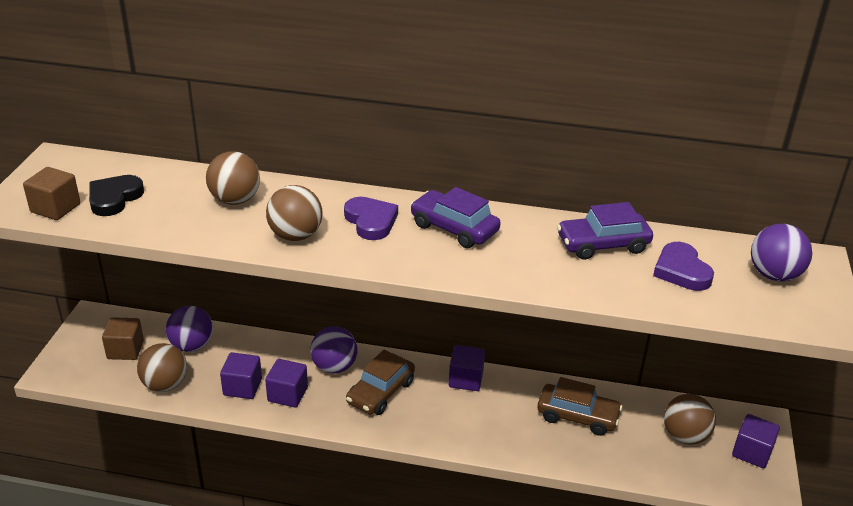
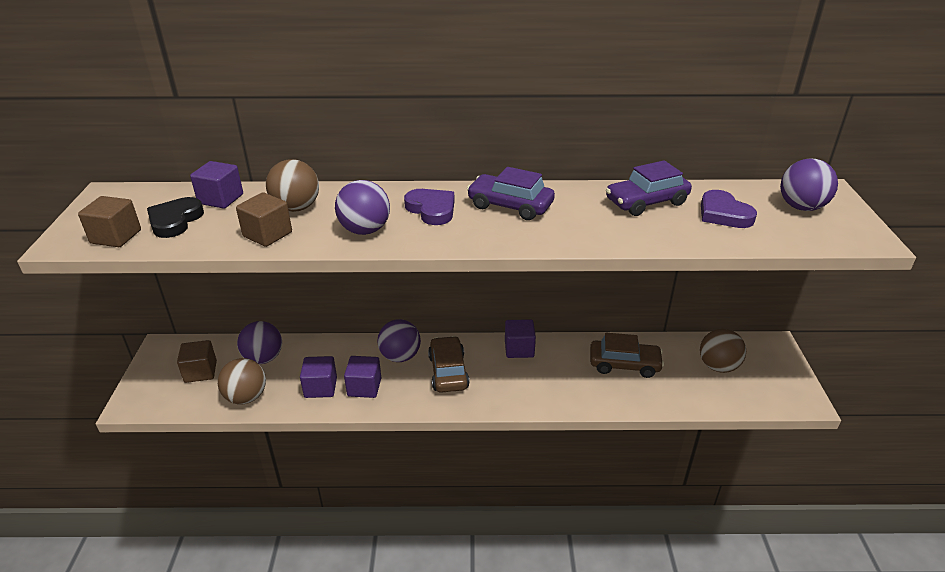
camera: 10 degrees left, 0 degrees up
brown ball [266,185,322,241] -> purple ball [335,180,390,235]
brown car [346,350,415,415] -> brown car turned 150 degrees clockwise [428,336,470,393]
purple cube [732,414,780,468] -> purple cube moved to [190,161,243,209]
none -> brown cube [236,192,292,247]

